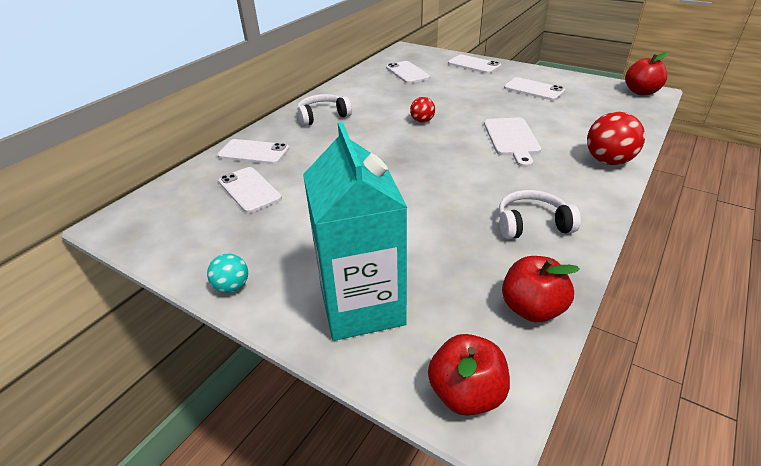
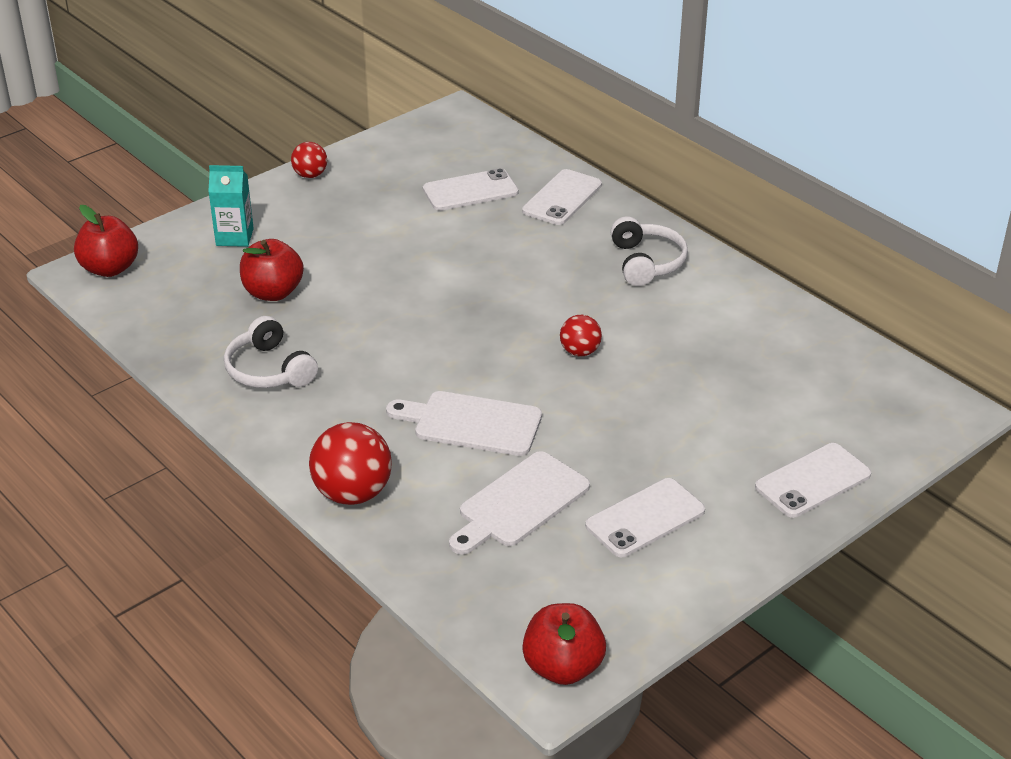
camera: 105 degrees right, 0 degrees up
turquoise ball [207,254,248,293] -> red ball [291,142,327,178]
turquoise carton [303,121,407,341] -> turquoise carton [208,165,254,247], size x0.48
white phone [386,61,430,84] -> none
white headphones [498,190,581,239] -> white headphones turned 135 degrees clockwise [224,316,318,388]
red apple [502,256,580,322] -> red apple moved to [240,239,304,301]
none -> white cutting board [449,451,590,554]

